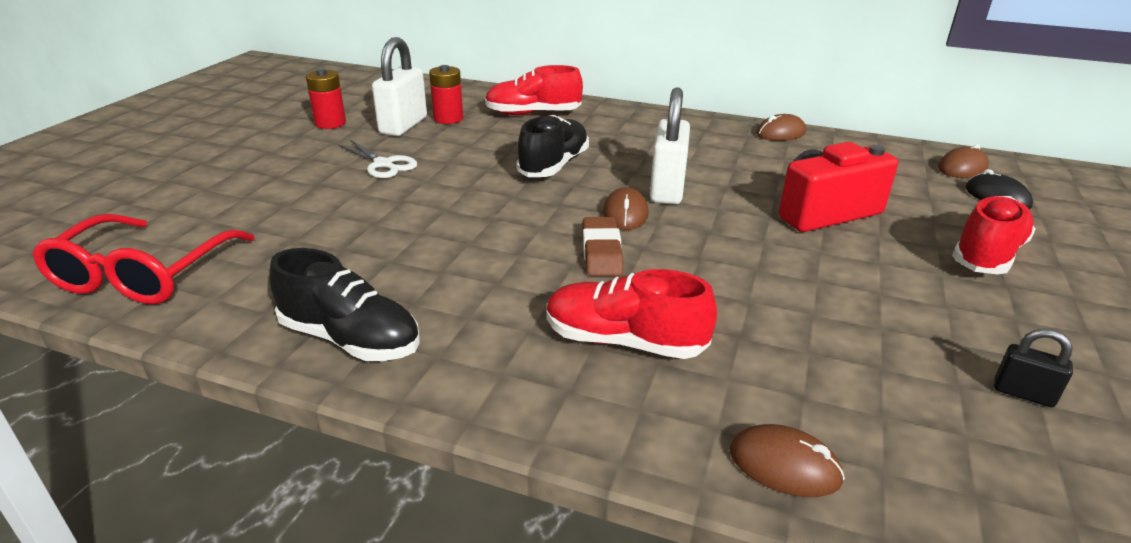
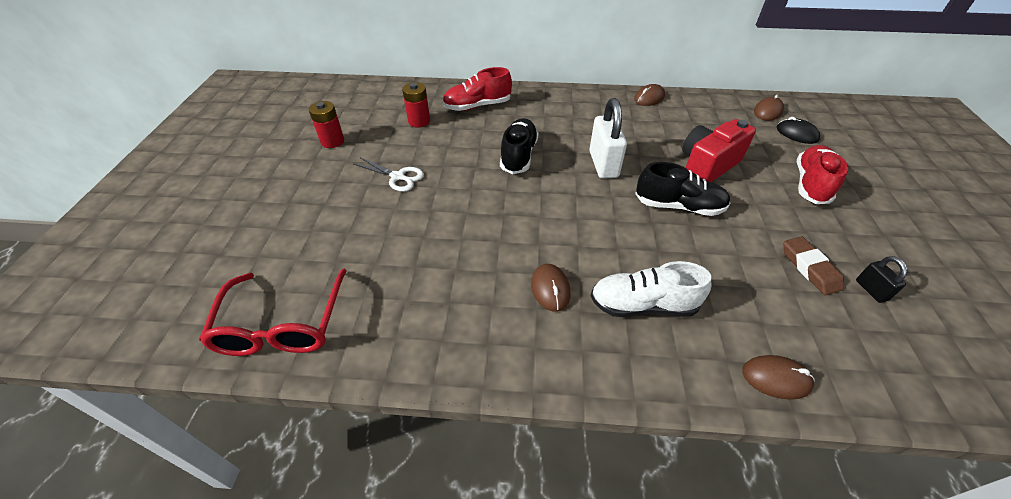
camera: 15 degrees left, 15 degrees up
black shoe [269,248,420,361] -> black shoe moved to [635,162,730,216]
white padlock [372,37,427,136] -> none
red shoe [547,269,717,359] -> white shoe [590,261,711,317]
brown eraser [582,217,623,276] -> brown eraser moved to [783,236,844,295]
brown mouse [603,187,649,230] -> brown mouse moved to [531,264,570,311]
black padlock [994,329,1073,407] -> black padlock turned 60 degrees clockwise [856,256,907,303]

